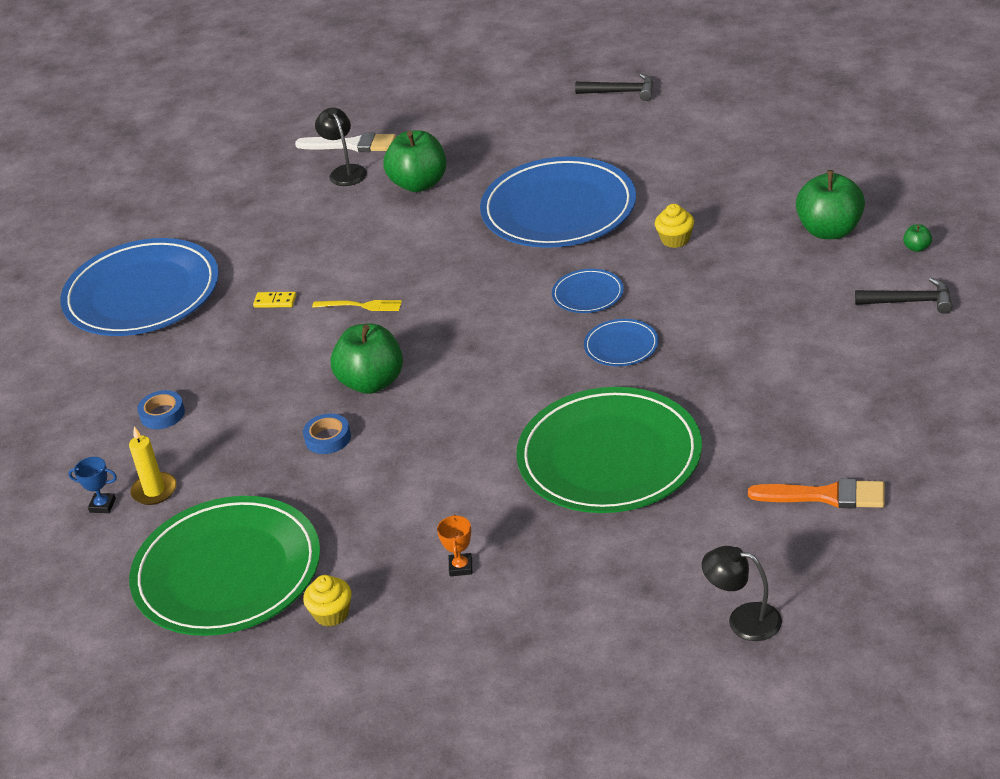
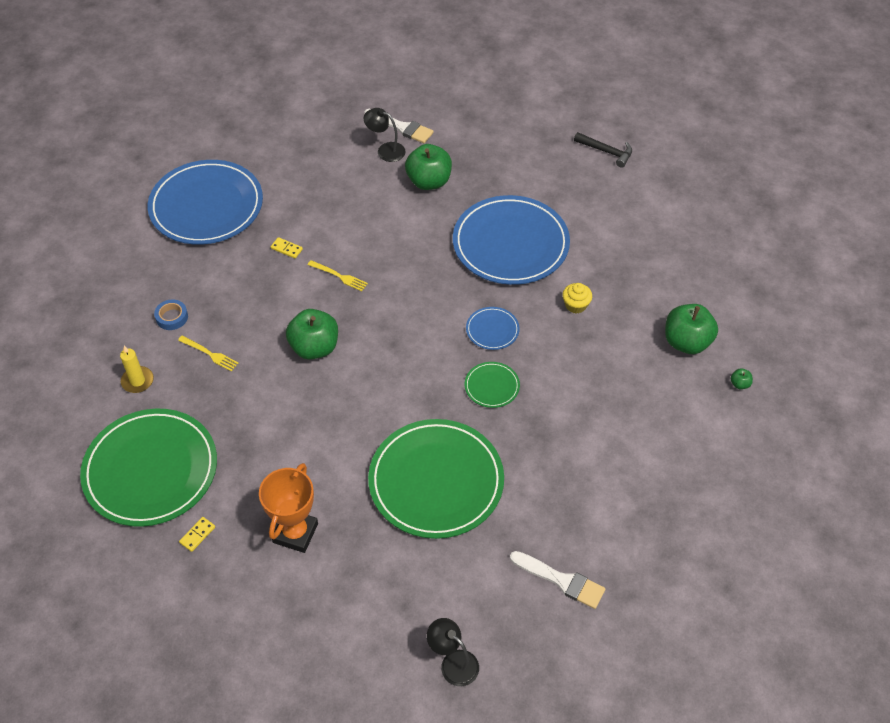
camera: 15 degrees right, 15 degrees up
blue trophy [68,457,117,513] -> none
blue tape [303,413,351,454] -> none
yellow cupcake [303,575,351,627] -> yellow domino [179,517,215,552]
black lamp [315,107,367,186] -> black lamp turned 60 degrees counterclockwise [364,108,406,162]
orange trophy [437,514,472,576] -> orange trophy [259,463,318,553], size x2.15
blue plate [584,319,659,366] -> green plate [465,362,520,408]
orange brush [748,478,885,508] -> white brush [510,551,605,609]
black hammer [855,278,953,314] -> none
none -> yellow fork [178,336,238,371]

